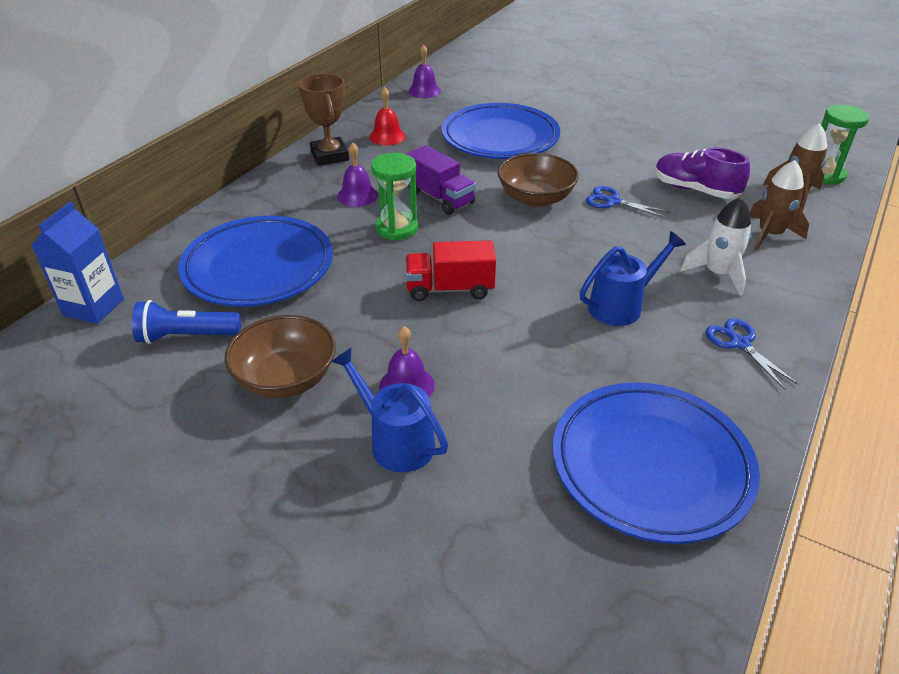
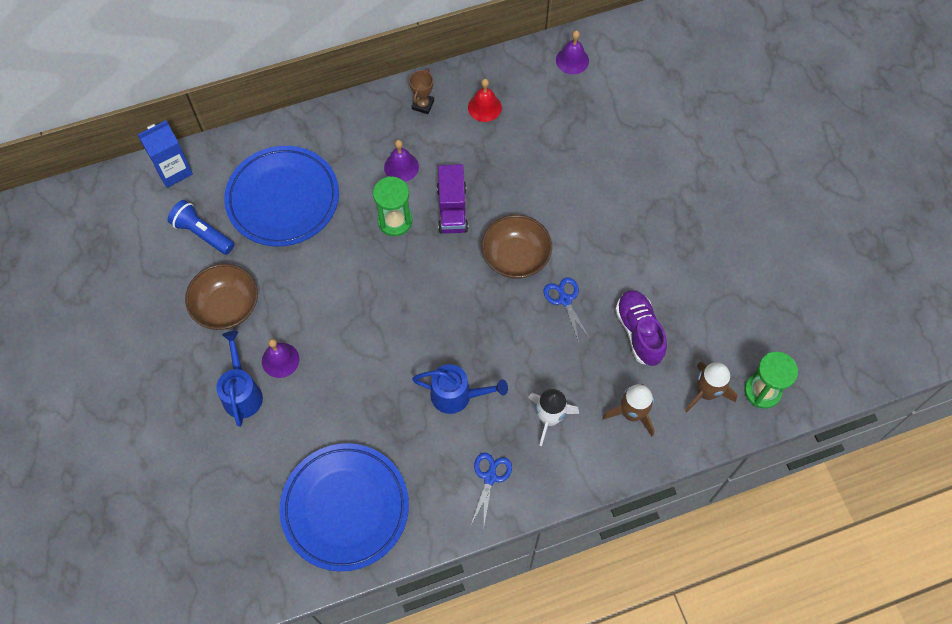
camera: 40 degrees right, 25 degrees up
brown trophy [298,73,349,166] -> brown trophy [409,69,434,114], size x0.62
red truck [406,240,496,301] -> none
blue plate [442,103,560,159] -> none

